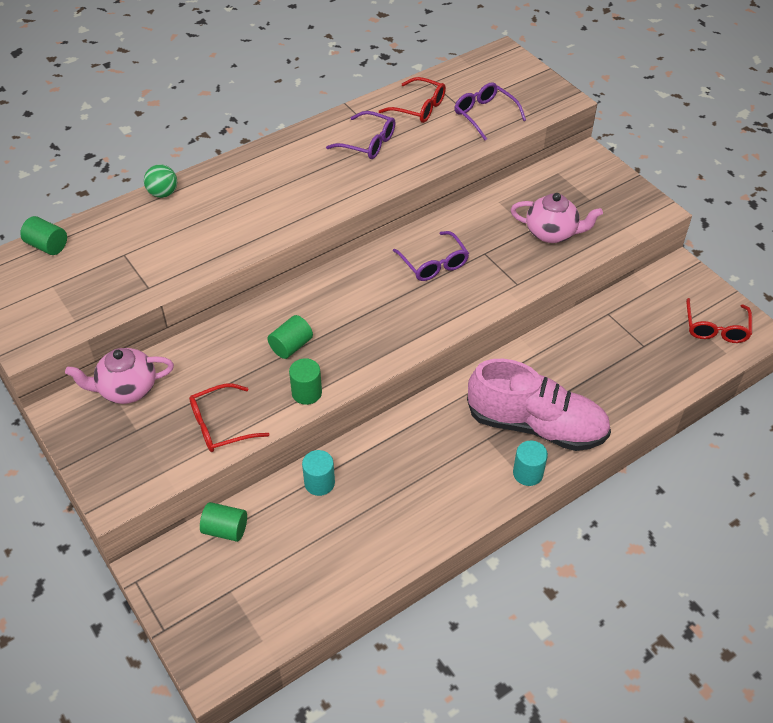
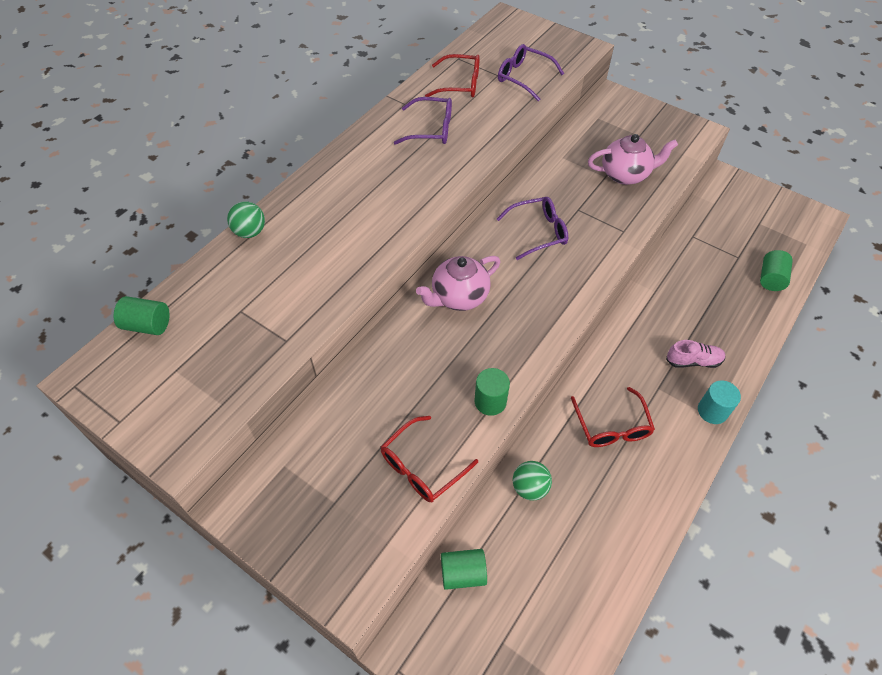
camera: 20 degrees left, 5 degrees up
pink teapot [65,348,174,404] -> pink teapot moved to [416,256,500,311]
green cylinder [268,315,313,359] -> green cylinder moved to [760,250,793,291]
turquoise cylinder [302,450,335,496] -> green ball [513,461,552,501]
purple glasses [393,231,469,281] -> purple glasses turned 60 degrees counterclockwise [497,197,568,260]
pink shoe [467,359,611,451] -> pink shoe [666,340,726,368], size x0.42
red glasses [686,298,752,343] -> red glasses moved to [571,387,655,447]

